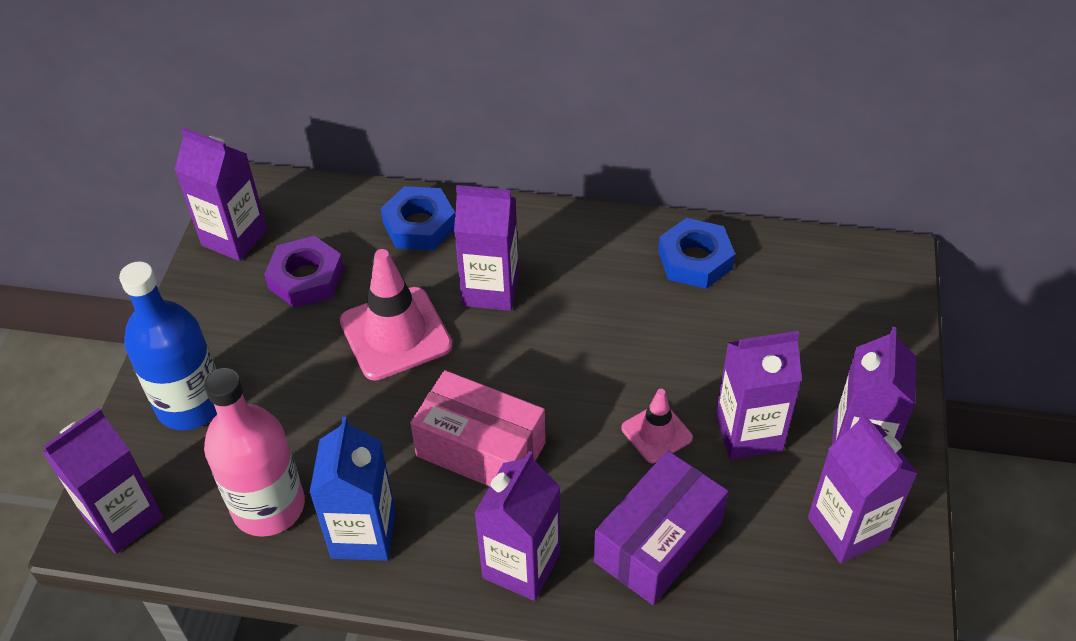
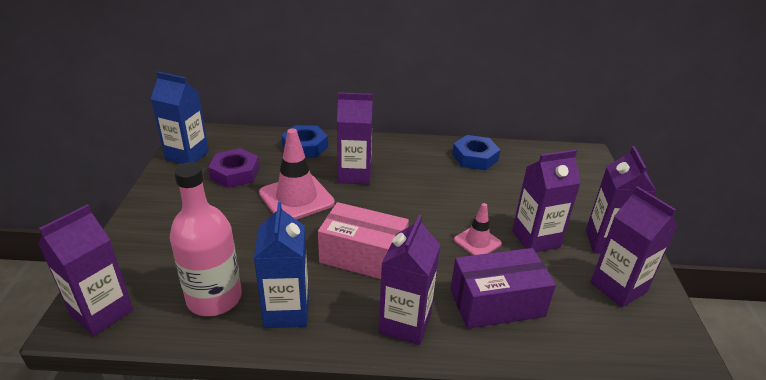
camera: 10 degrees left, 15 degrees down
blue bottle [119,261,217,430] -> none
purple carton [175,127,268,261] -> blue carton [151,72,209,164]
purple box [594,450,729,605] -> purple box turned 45 degrees clockwise [450,248,556,329]

